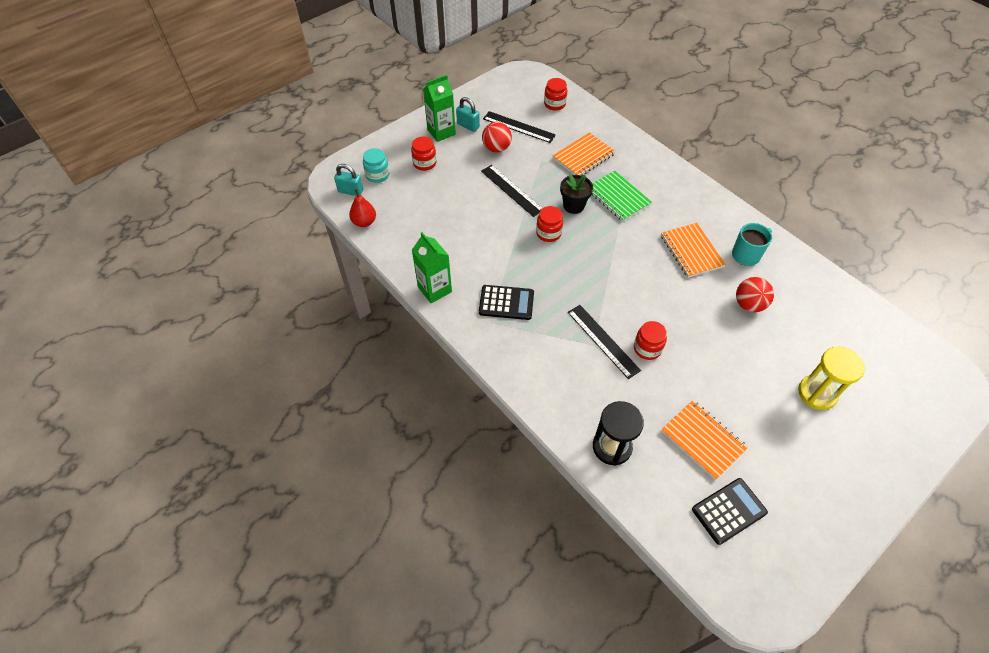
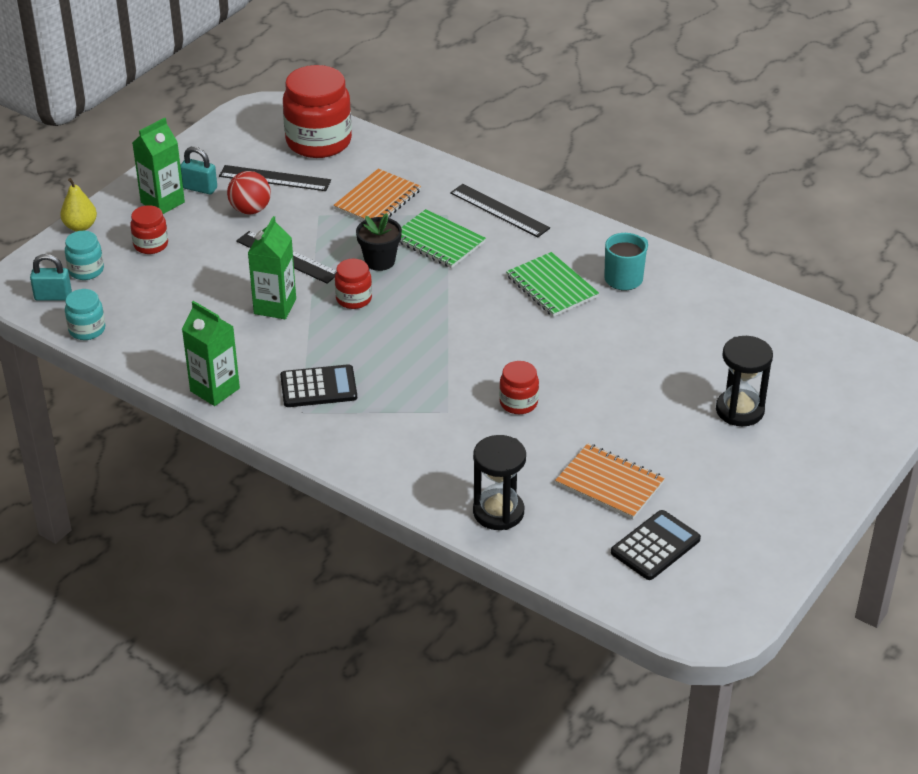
camera: 15 degrees left, 15 degrees down
red pear [349,189,376,227] -> turquoise jar [65,289,105,340]
red jar [544,78,567,111] -> red jar [283,65,352,158], size x2.03
black ruler [568,305,641,379] -> black ruler moved to [450,184,550,237]
orange notebook [661,223,726,278] -> green notebook [506,252,599,317]
red ball [736,277,774,312] -> none
yellow hourglass [798,347,865,410] -> black hourglass [716,336,773,426]
none -> yellow pear [60,178,97,231]
none -> green carton [248,216,296,319]

